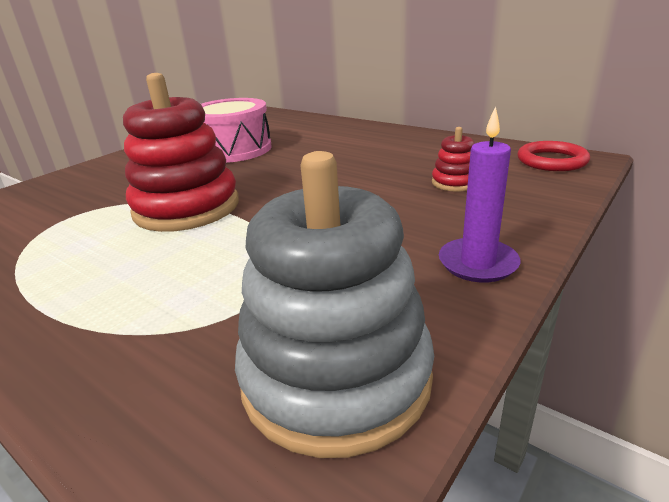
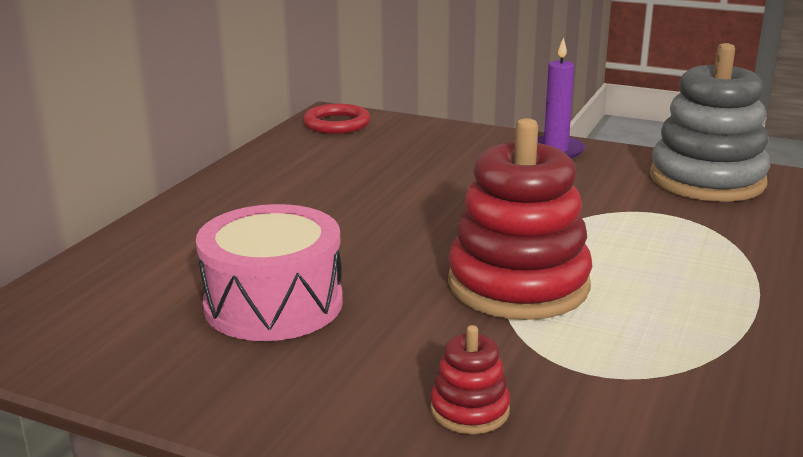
camera: 105 degrees left, 5 degrees down
red stacking toy [432,127,475,192] -> red stacking toy moved to [430,325,510,434]

